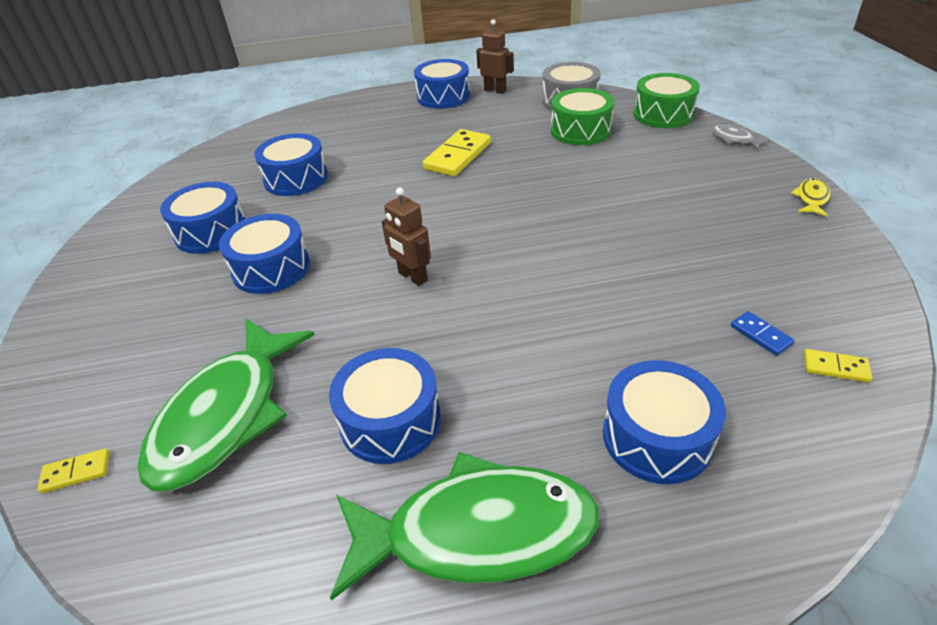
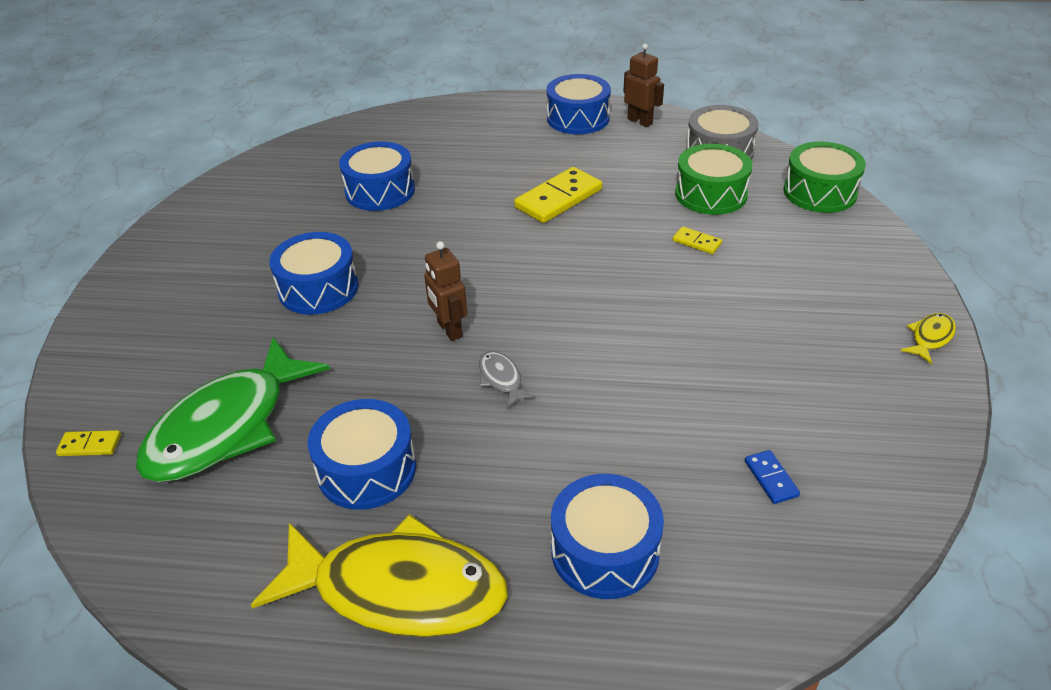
camera: 15 degrees right, 0 degrees up
blue drum [160,182,245,254] -> none
green fish [330,452,599,601] -> yellow fish [251,514,508,637]
grey fish [711,125,770,150] -> grey fish moved to [479,351,536,409]
yellow domino [804,349,872,383] -> yellow domino moved to [673,226,722,254]

